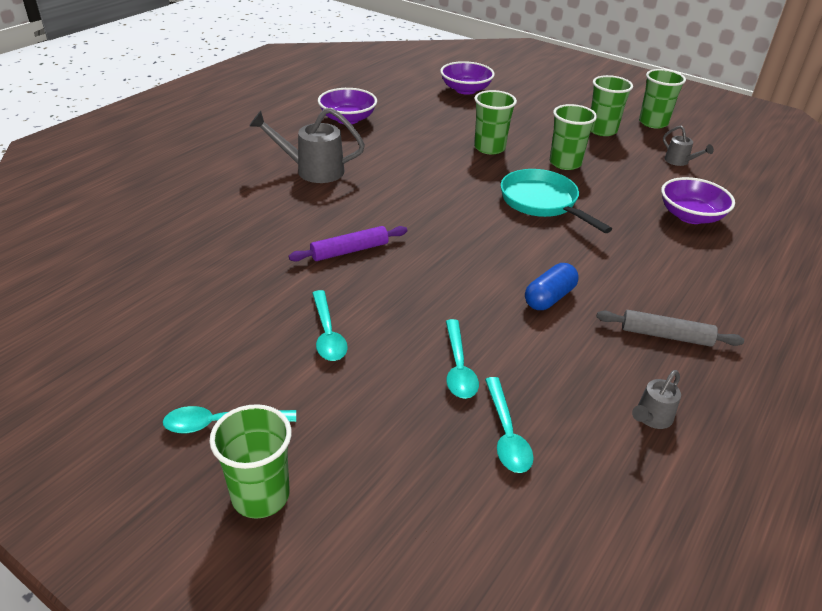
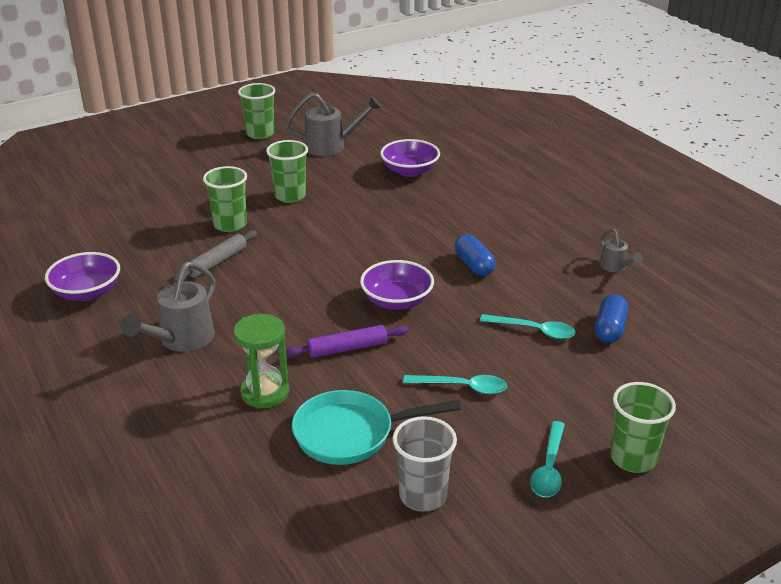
camera: 65 degrees left, 5 degrees down
purple rolling pin [289,226,407,262] -> purple rolling pin turned 75 degrees clockwise [286,325,408,358]
purple bowl [440,61,495,95] -> purple bowl moved to [360,260,434,310]
turquoise spoon [485,377,534,473] -> blue capsule [595,294,628,343]
turquoise pan [501,169,612,233] -> turquoise pan moved to [292,390,461,465]
green cup [591,75,633,136] -> none
grey rolling pin [596,310,744,347] -> grey rolling pin moved to [173,230,257,282]
grey watering can [663,125,714,166] -> grey watering can [285,93,382,156], size x1.85
none -> green hourglass [234,314,289,409]
none -> grey cup [393,416,457,512]

